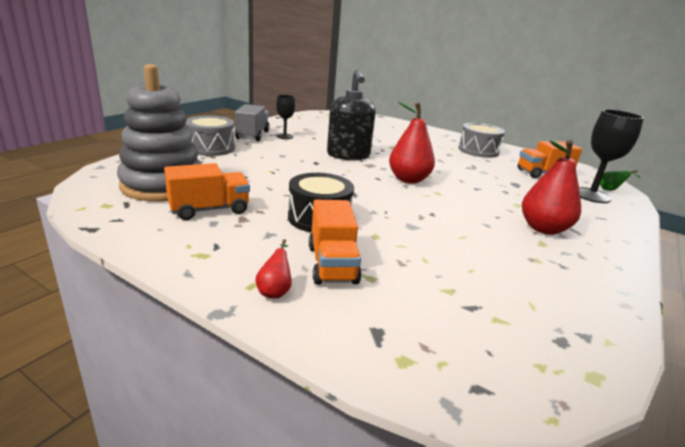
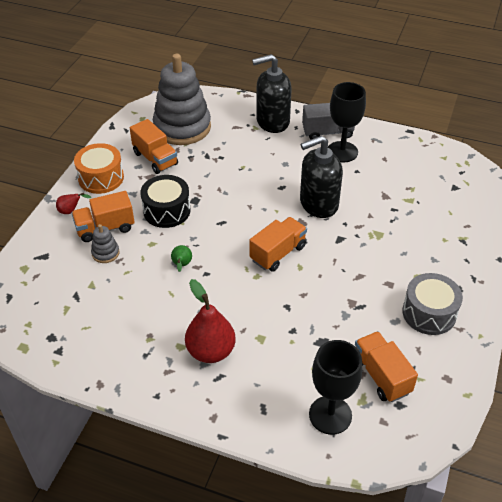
camera: 80 degrees right, 20 degrees up
grey drum [185,115,235,156] -> black soap dispenser [252,54,291,133]
black goblet [276,95,295,139] -> black goblet [328,82,366,162], size x1.74
red pear [389,101,435,184] -> orange truck [250,217,307,272]
green pear [600,170,641,191] -> green pear moved to [171,245,192,272]
none -> orange drum [74,143,124,194]
none -> grey stacking toy [91,224,119,263]

